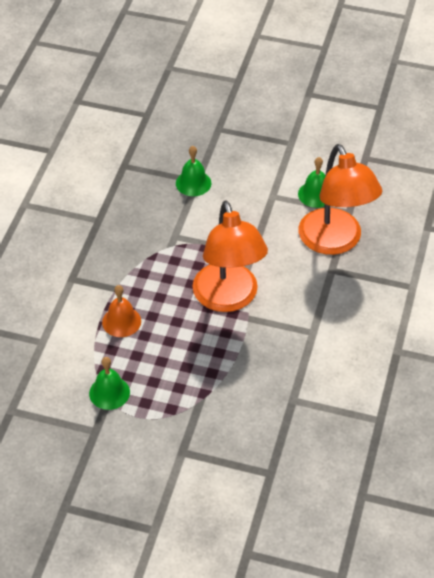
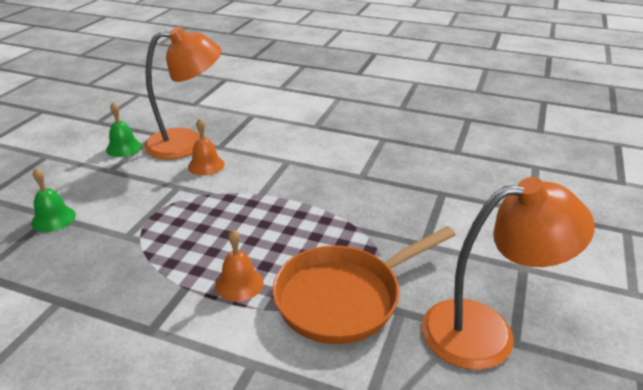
camera: 85 degrees left, 15 degrees down
green bell [89,357,130,410] -> orange pan [272,226,456,344]
orange lamp [193,200,268,312] -> orange lamp moved to [422,177,595,370]
none -> orange bell [188,118,225,176]

